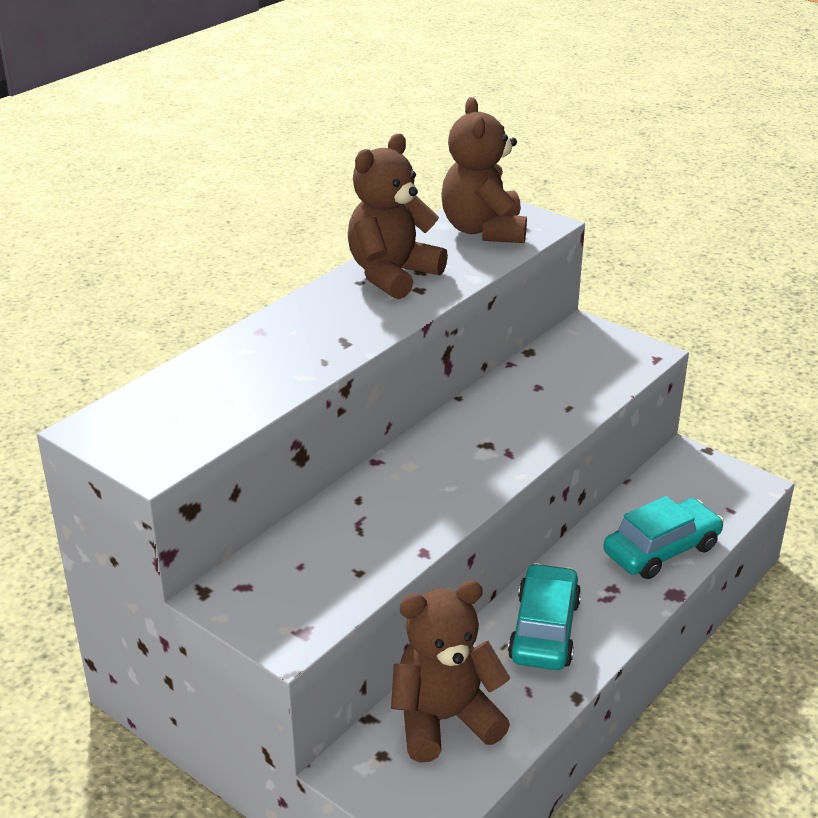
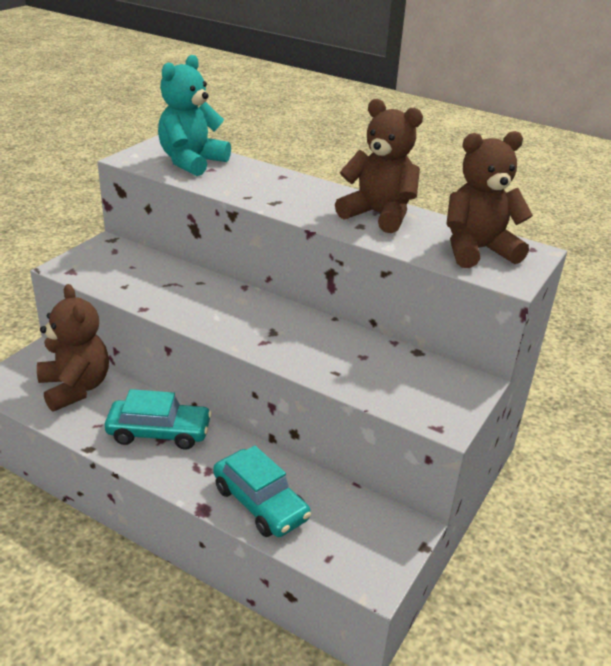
camera: 80 degrees right, 0 degrees up
none -> turquoise teddy bear [158,55,231,176]

